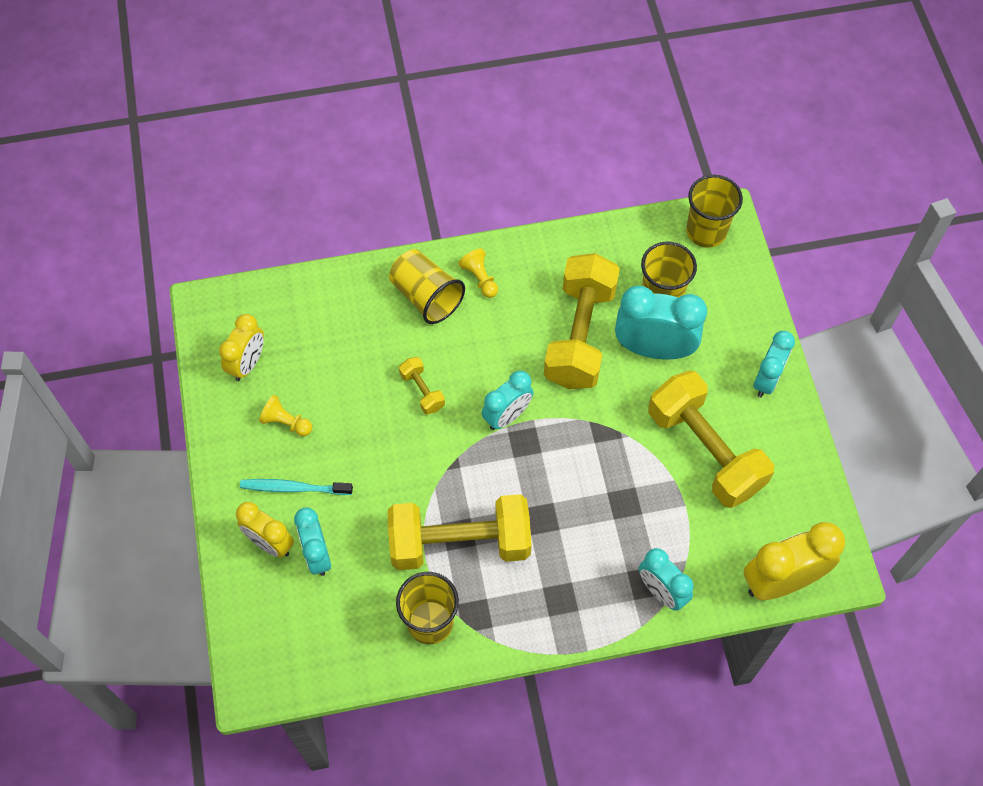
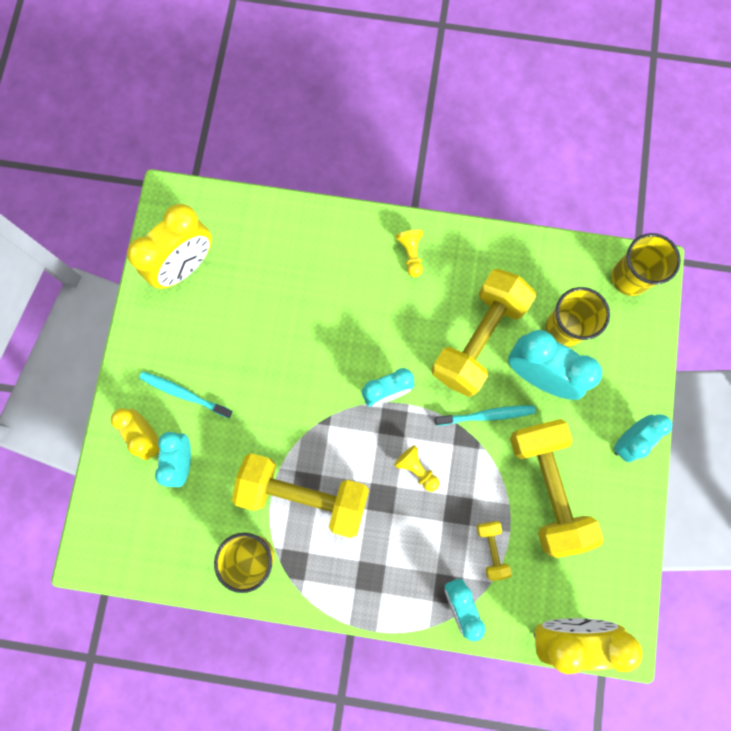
camera: 20 degrees right, 15 degrees up
yellow clock [219,314,264,381] -> yellow clock [127,204,212,289], size x1.56
yellow pawn [259,395,312,436] -> yellow pawn moved to [394,445,439,492]
yellow cup [389,249,465,324] -> none
yellow dumbbell [399,357,445,414] -> yellow dumbbell moved to [477,521,512,581]
none -> turquoise toothbrush [435,405,536,426]

